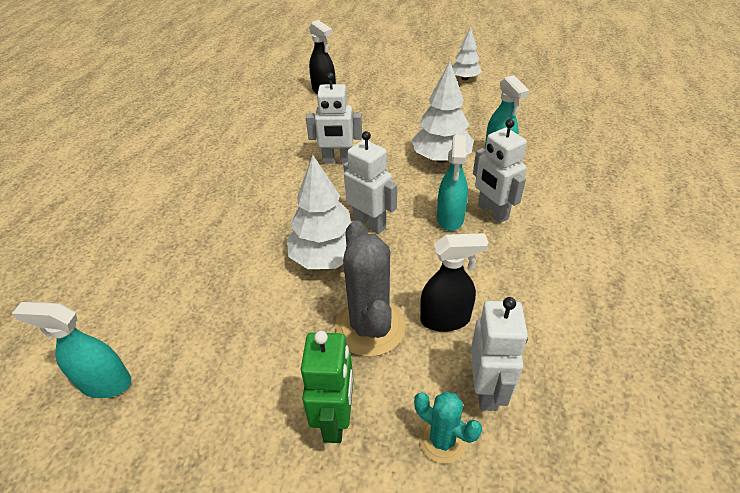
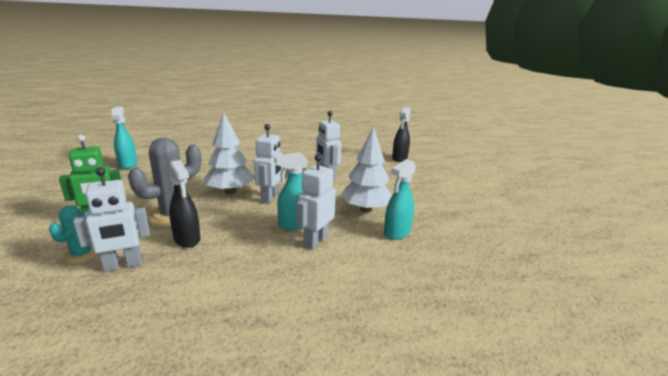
camera: 60 degrees right, 20 degrees down
white tree [452,27,482,80] -> none

